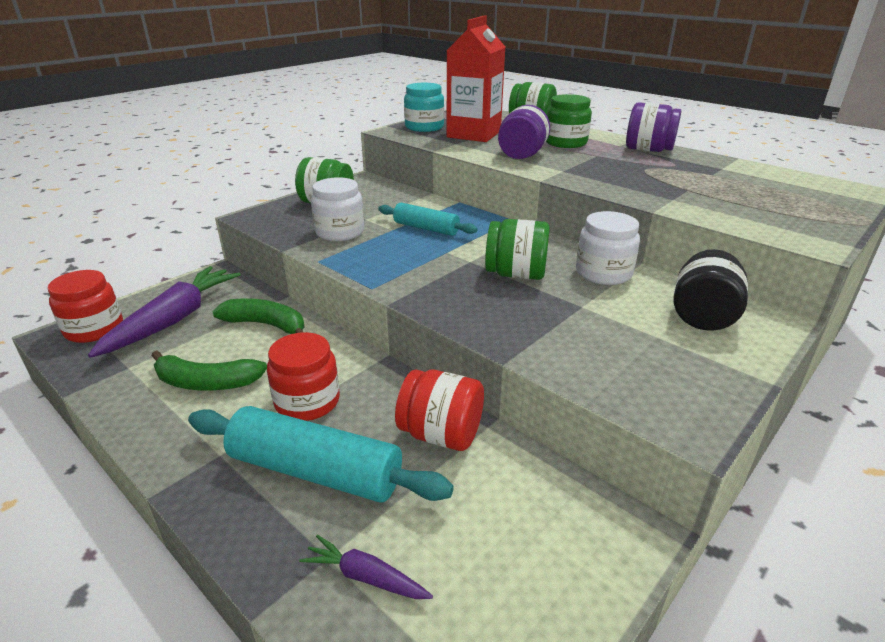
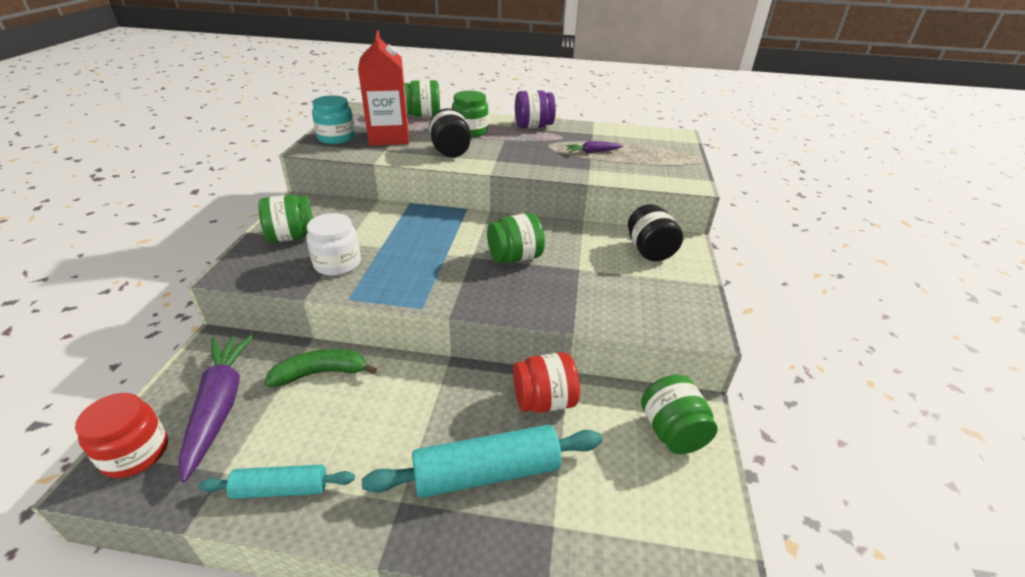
camera: 35 degrees left, 5 degrees up
green banana [152,351,267,390] -> none
red jar [267,332,340,421] -> none
purple carrot [299,535,433,599] -> purple carrot moved to [565,141,623,153]
turquoise rolling pin [378,203,478,236] -> turquoise rolling pin moved to [199,465,355,499]
purple jar [498,105,550,159] -> black jar [429,108,471,157]
white jar [576,211,640,285] -> none
none -> green jar [641,375,718,454]

